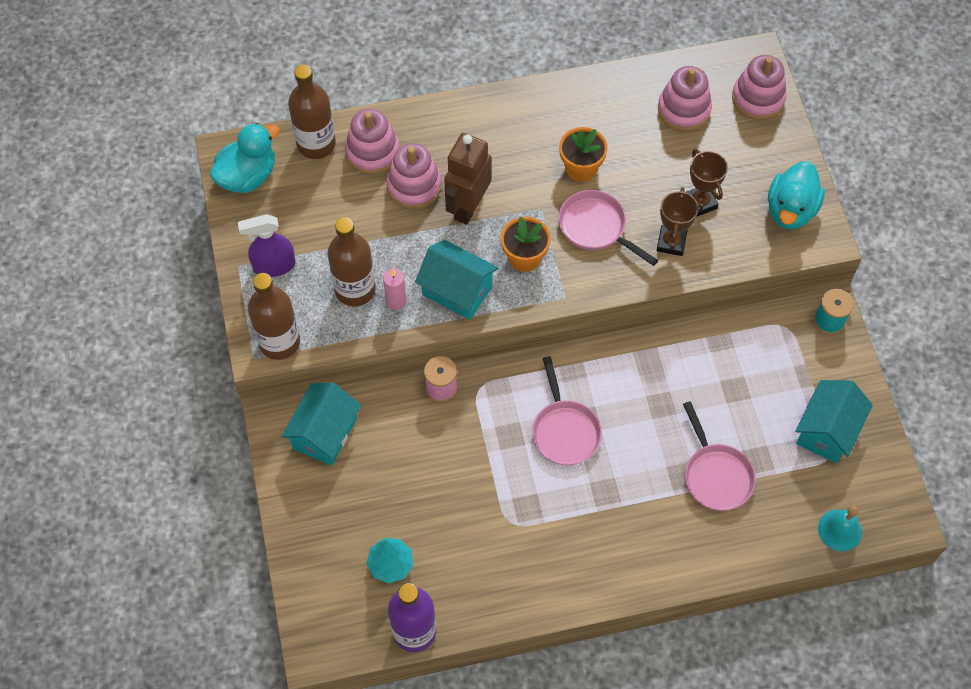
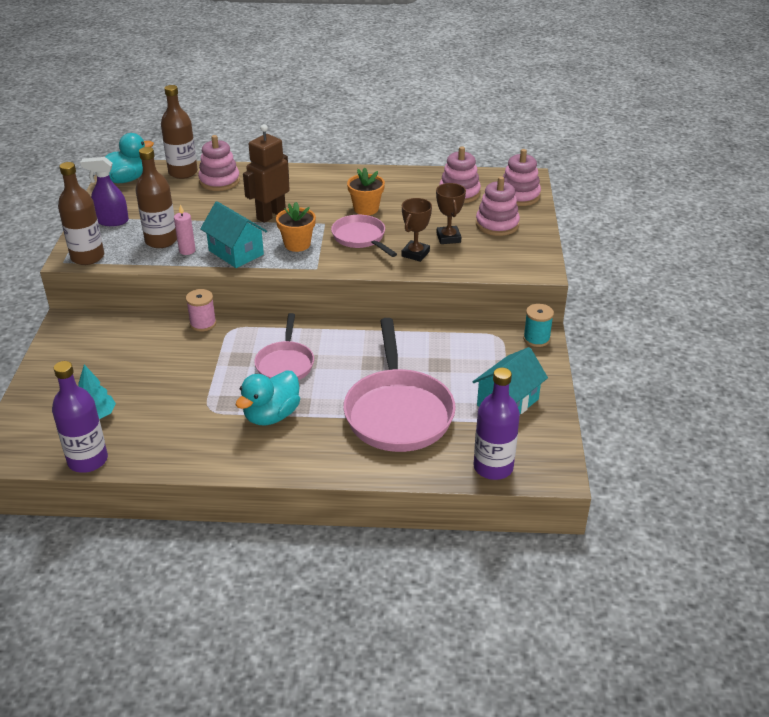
camera: 15 degrees right, 25 degrees down
turquoise house [282,382,361,466] -> none
pink stacking toy [386,143,441,209] -> pink stacking toy moved to [476,176,520,236]
pink pan [683,401,756,511] -> pink pan [343,318,456,452], size x1.75
turquoise duck [768,161,825,230] -> turquoise duck moved to [236,371,300,425]
turquoise bell [818,506,862,551] -> purple bottle [473,367,520,480]

